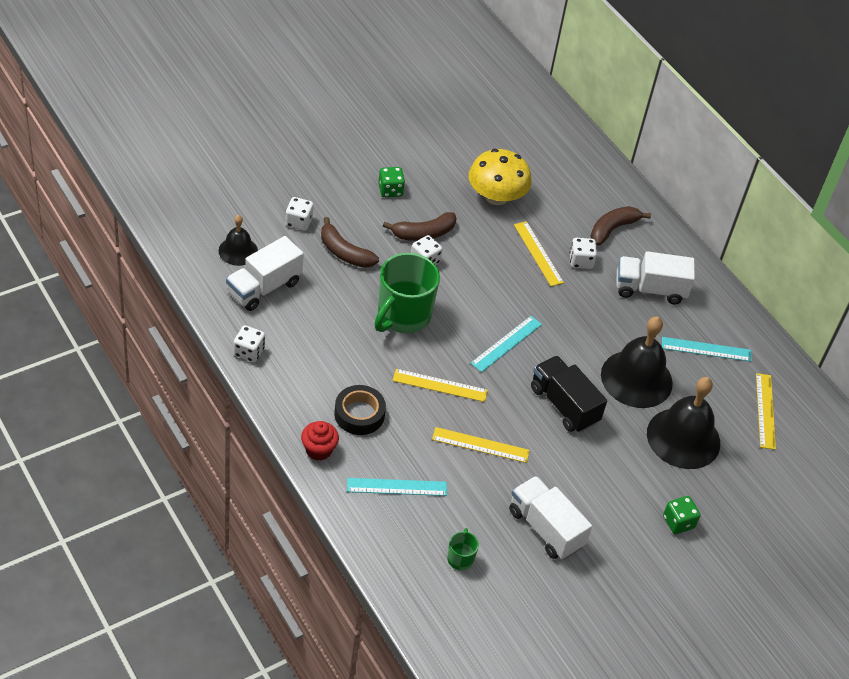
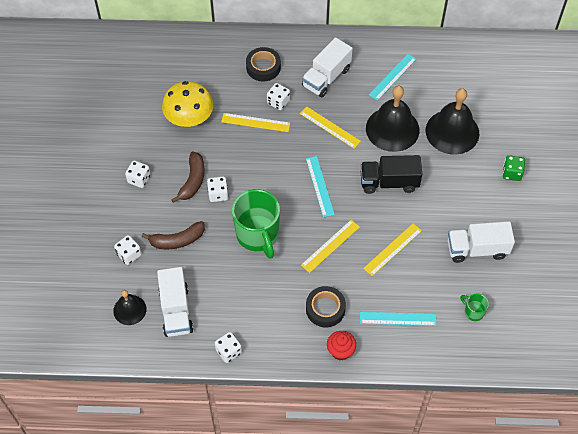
camera: 50 degrees left, 10 degrees up
turquoise ruler [347,478,447,496] -> turquoise ruler turned 60 degrees clockwise [360,312,436,326]
green dice [378,167,405,197] -> white dice [125,161,151,188]
brown banana [591,206,651,246] -> black tape [246,47,281,81]
yellow ruler [756,373,776,450] -> yellow ruler moved to [300,106,361,149]

